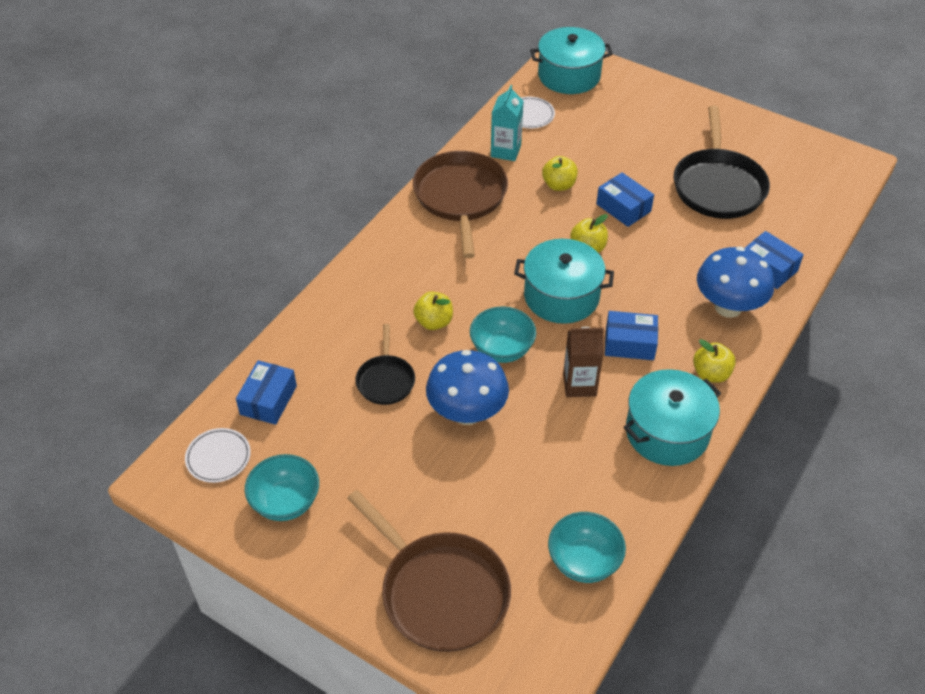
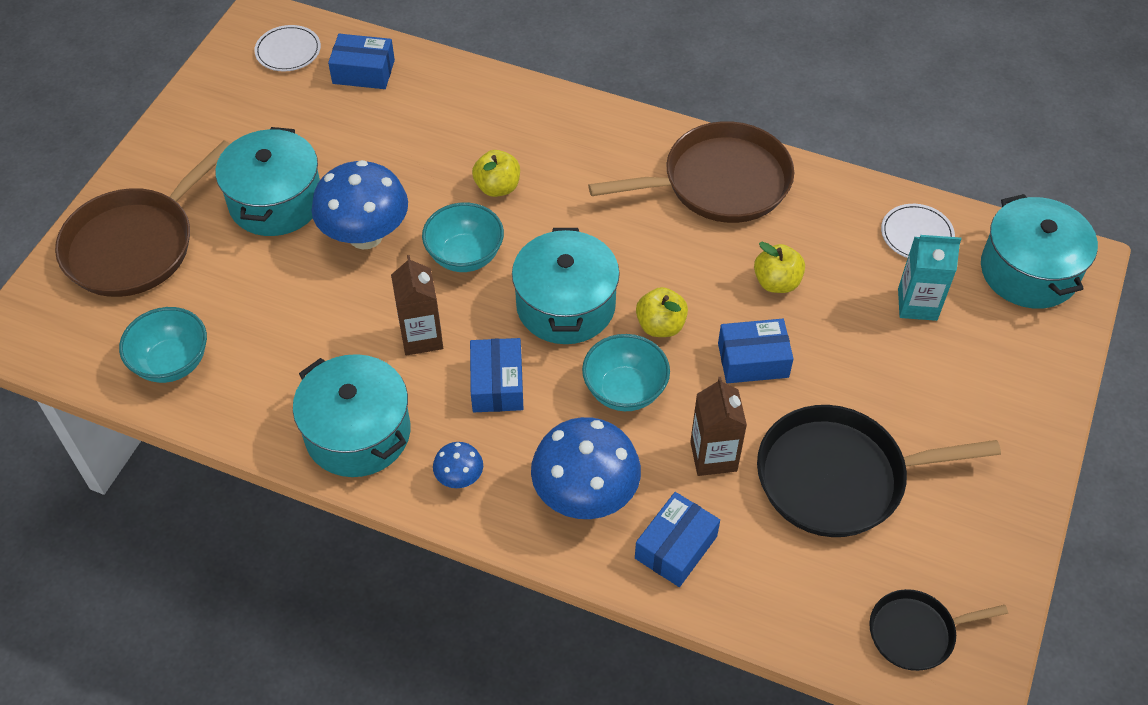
camera: 80 degrees right, 5 degrees up
turquoise bowl [245,454,319,521] -> turquoise bowl moved to [582,334,670,411]
black pan [355,324,415,405] -> black pan moved to [869,589,1008,671]
turquoise carton [491,85,523,161] -> turquoise carton moved to [898,235,961,321]
blue box [596,172,654,227] -> blue box turned 45 degrees clockwise [718,319,794,383]
yellow apple [693,339,736,383] -> blue mushroom [433,442,483,488]
none -> turquoise pot [215,127,320,236]
none -> brown carton [690,377,747,476]

